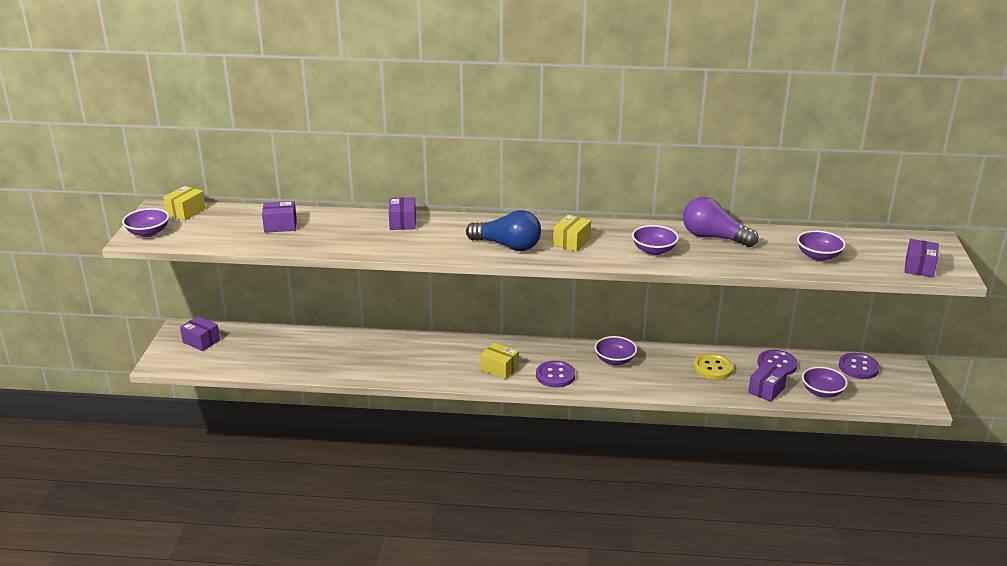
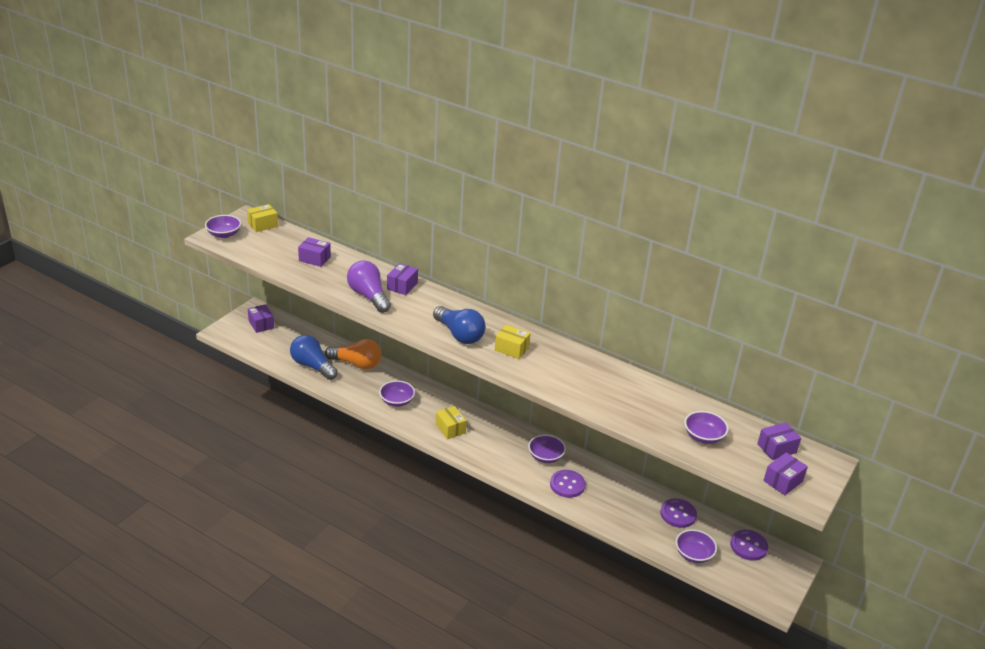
camera: 25 degrees right, 5 degrees up
purple button [536,361,575,388] -> purple button moved to [550,470,585,498]
yellow box [553,214,591,252] -> yellow box turned 60 degrees clockwise [495,324,531,359]
purple bowl [632,225,679,255] -> purple bowl moved to [379,380,415,407]
purple light bulb [683,197,759,247] -> purple light bulb moved to [347,261,391,313]
yellow button [694,353,734,380] -> none
purple box [748,363,787,402] -> purple box moved to [757,422,801,460]
none -> blue light bulb [290,335,338,380]
none -> orange light bulb [325,339,381,369]

